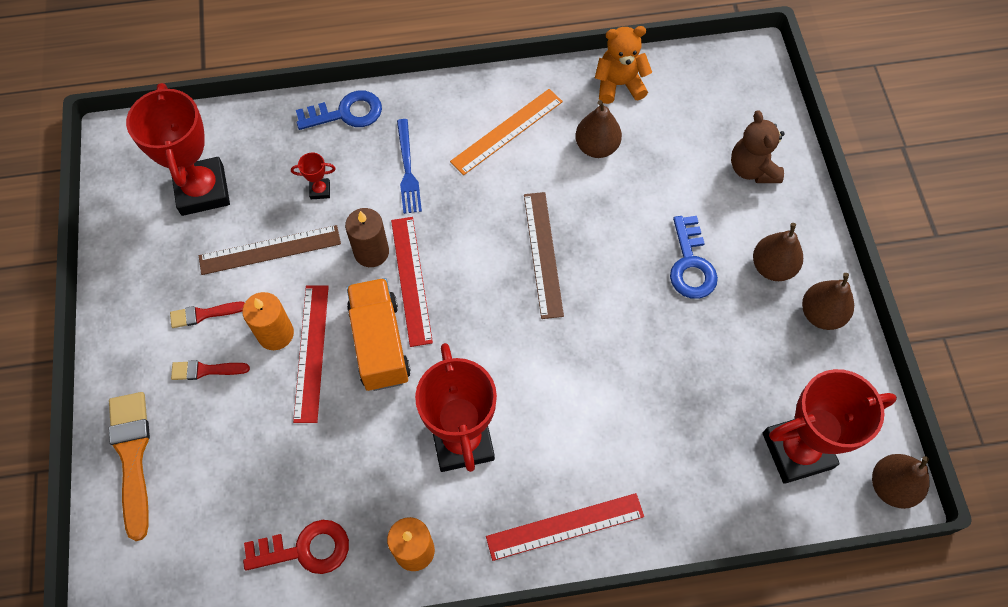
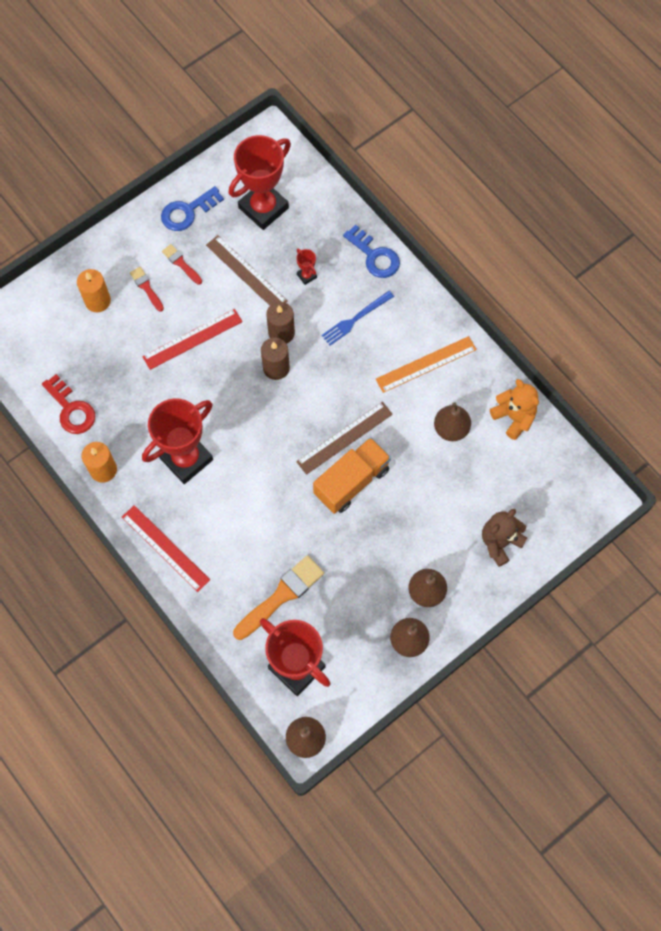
camera: 60 degrees right, 5 degrees up
orange brush [109,392,150,541] -> orange brush moved to [233,555,324,640]
orange candle [242,292,294,350] -> orange candle moved to [77,269,111,312]
orange truck [347,278,411,391] -> orange truck moved to [313,437,391,514]
red ruler [391,217,433,347] -> brown candle [261,338,290,380]
orange ruler [450,89,563,175] -> orange ruler turned 45 degrees counterclockwise [376,336,477,393]
blue key [670,216,718,299] -> blue key moved to [161,186,224,231]

